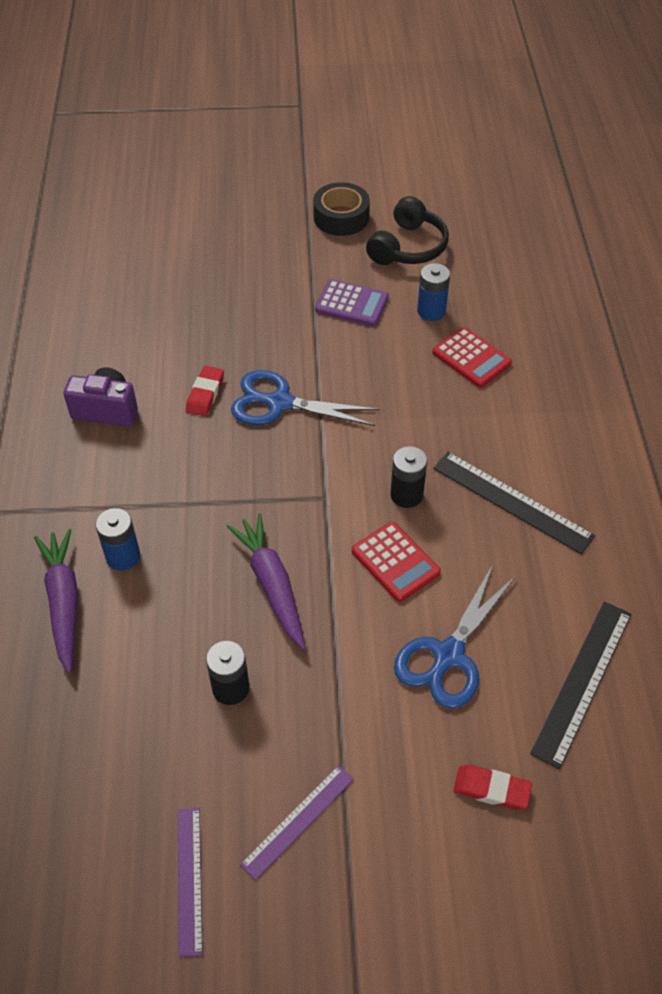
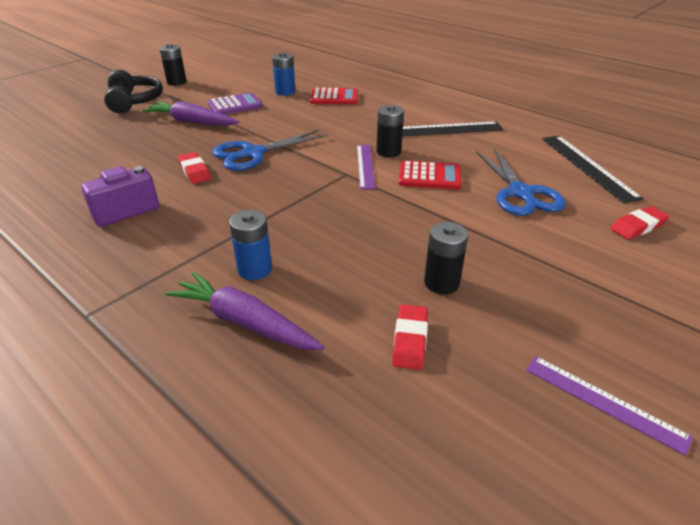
camera: 45 degrees left, 15 degrees down
purple carrot [227,514,306,650] -> purple carrot moved to [142,101,239,126]
purple ruler [240,765,354,880] -> purple ruler moved to [357,145,375,189]
black tape [313,182,370,236] -> black battery [159,44,187,86]
black headphones [366,196,449,265] -> black headphones moved to [104,70,163,113]
none -> red eraser [392,304,428,370]

